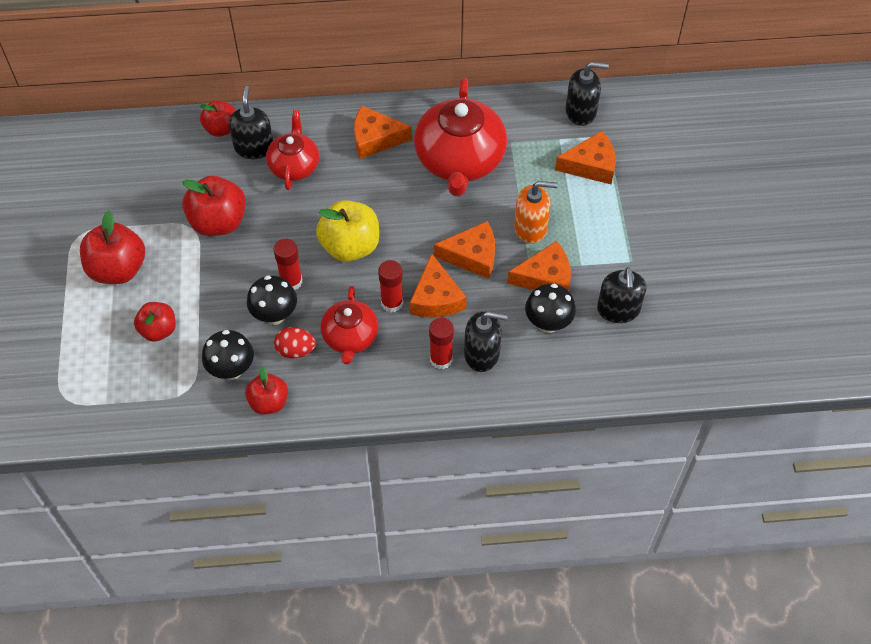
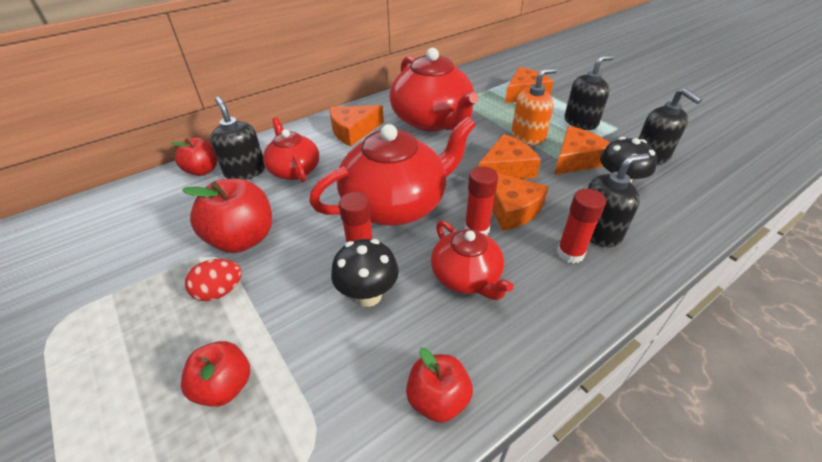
camera: 30 degrees left, 15 degrees down
red apple [80,210,145,284] -> none
black mushroom [202,330,254,380] -> none
red egg [274,327,316,358] -> red egg moved to [185,259,242,301]
yellow apple [316,200,379,262] -> red teapot [309,117,476,226]
black soap dispenser [566,62,609,126] -> black soap dispenser moved to [564,55,614,130]

